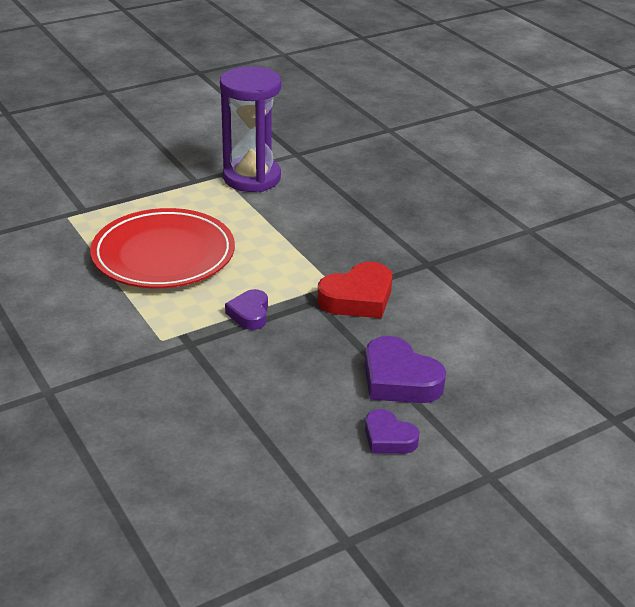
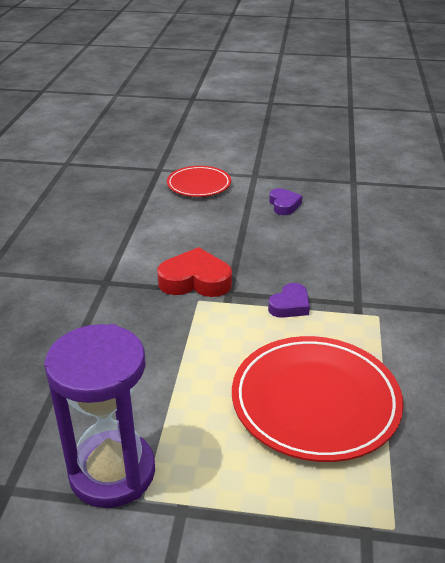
camera: 140 degrees left, 0 degrees up
purple heart [365,336,446,403] -> none
none -> red plate [167,166,231,197]

